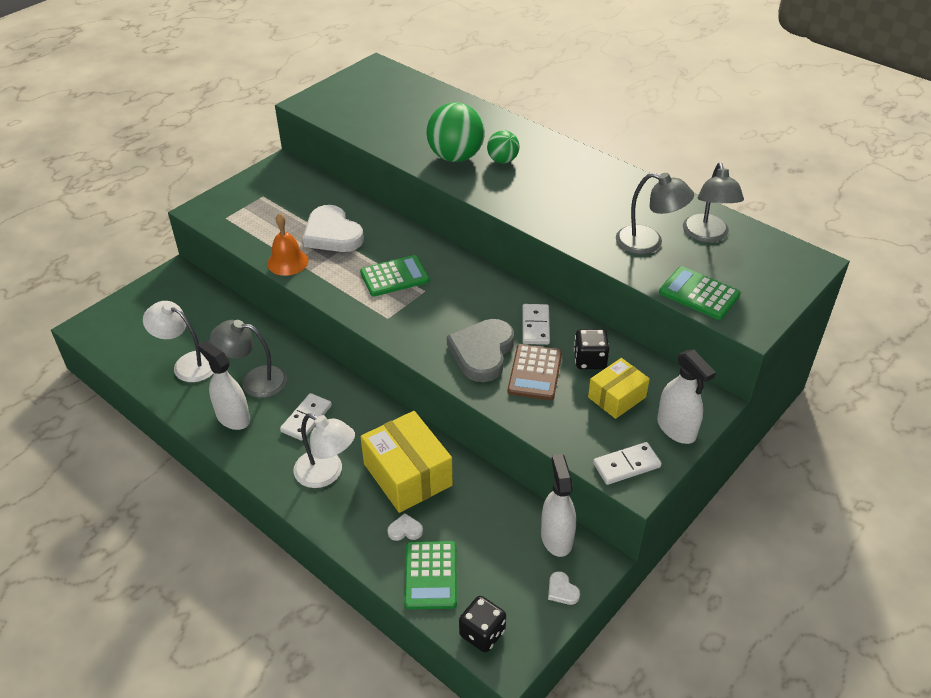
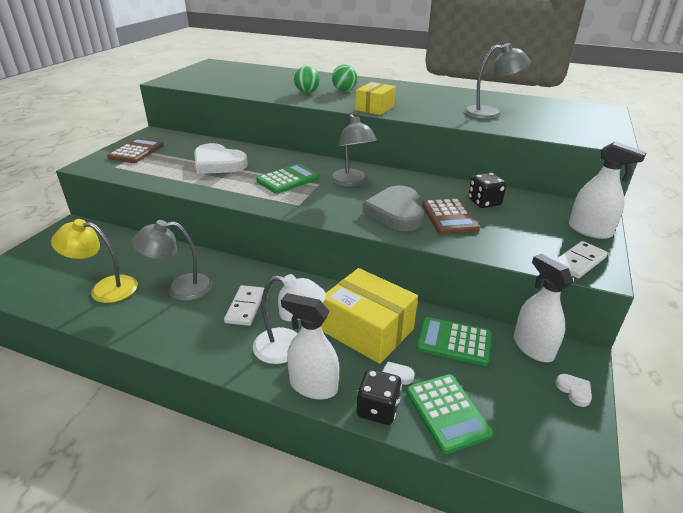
camera: 20 degrees left, 10 degrees down
white lamp [143,301,214,382] -> yellow lamp [51,219,138,303]
white spray bottle [198,340,250,430] -> white spray bottle moved to [281,293,339,399]
orange bell [267,213,309,276] -> none
green ball [426,102,485,162] -> green ball [294,66,320,93], size x0.56
black dice [459,596,506,653] -> black dice moved to [357,369,402,425]
white domino [522,304,550,345] -> none
white heart [548,571,580,605] -> white heart turned 150 degrees counterclockwise [555,374,592,407]
yellow box [588,358,650,419] -> yellow box moved to [355,82,396,115]
green calculator [659,266,741,320] -> green calculator moved to [416,317,491,366]
grey lamp [683,163,744,243] -> grey lamp moved to [330,114,377,187]
none -> brown calculator [107,138,164,163]

